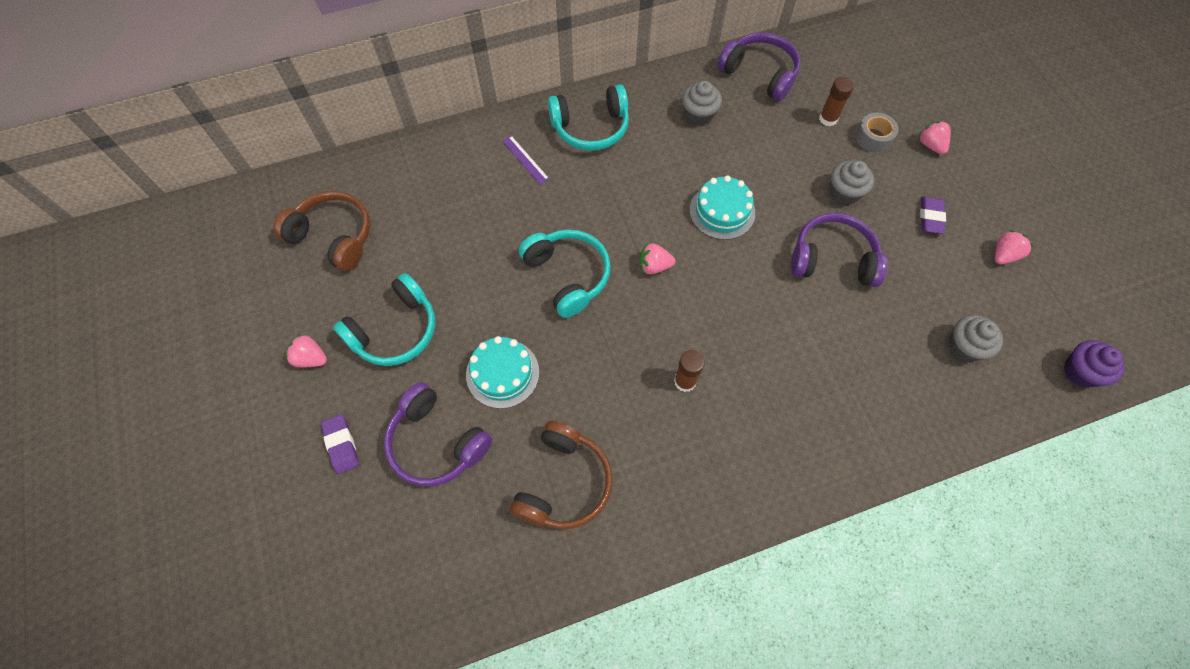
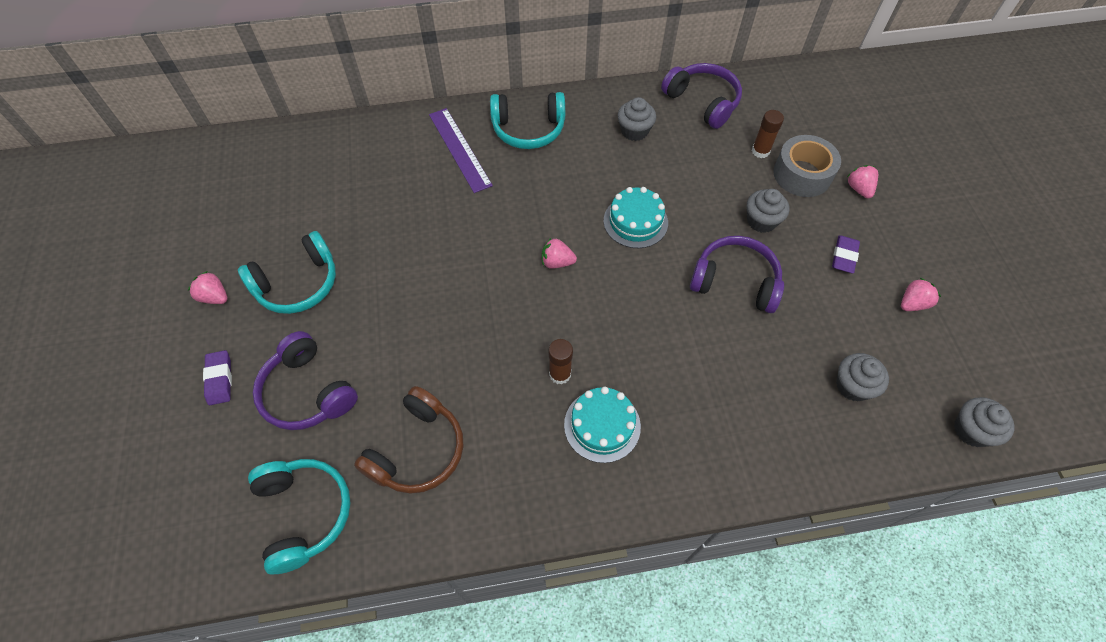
camera: 10 degrees right, 5 degrees down
brown headphones [273,191,370,271] -> none
turquoise cake [466,336,539,409] -> turquoise cake moved to [564,387,641,463]
purple ruler [502,136,549,185] -> purple ruler [429,108,493,193], size x1.81
turquoise headphones [519,229,611,318] -> turquoise headphones moved to [248,459,351,574]
grey tape [855,112,899,153] -> grey tape [773,135,841,197], size x1.59
purple cupcake [1064,340,1125,387] -> grey cupcake [954,397,1015,447]

